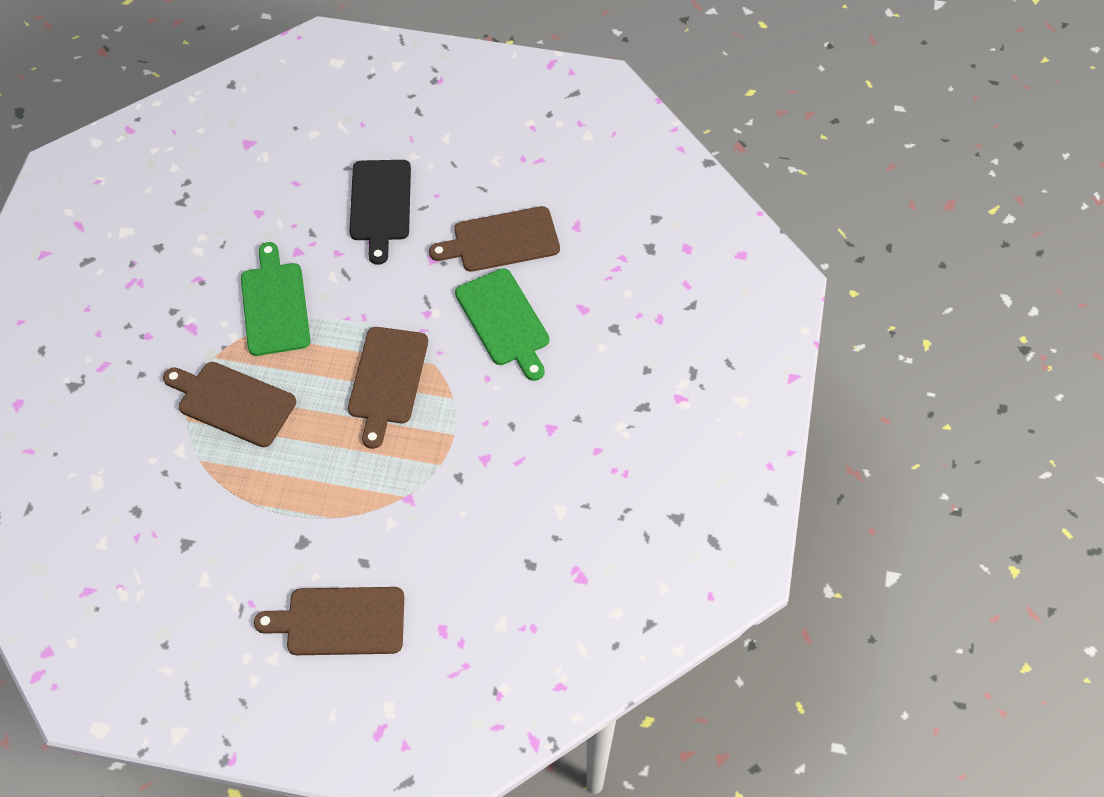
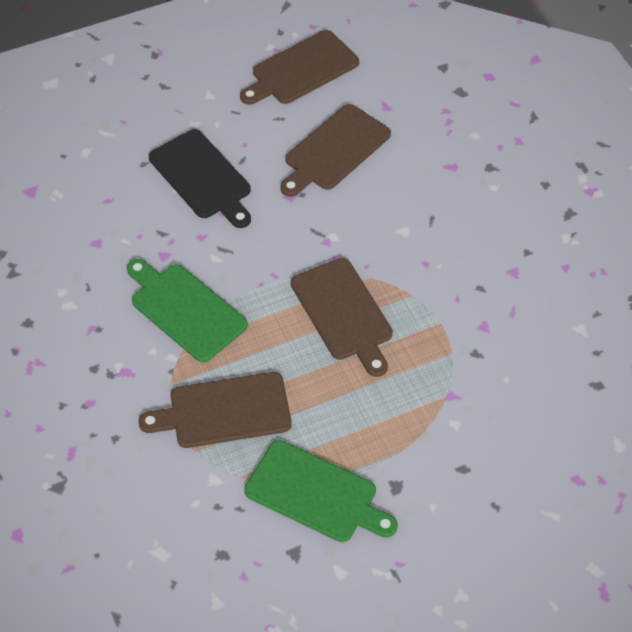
camera: 35 degrees left, 5 degrees down
brown cutting board [254,587,404,655] -> brown cutting board moved to [240,30,359,105]
green cutting board [455,268,549,381] -> green cutting board moved to [244,440,398,542]

